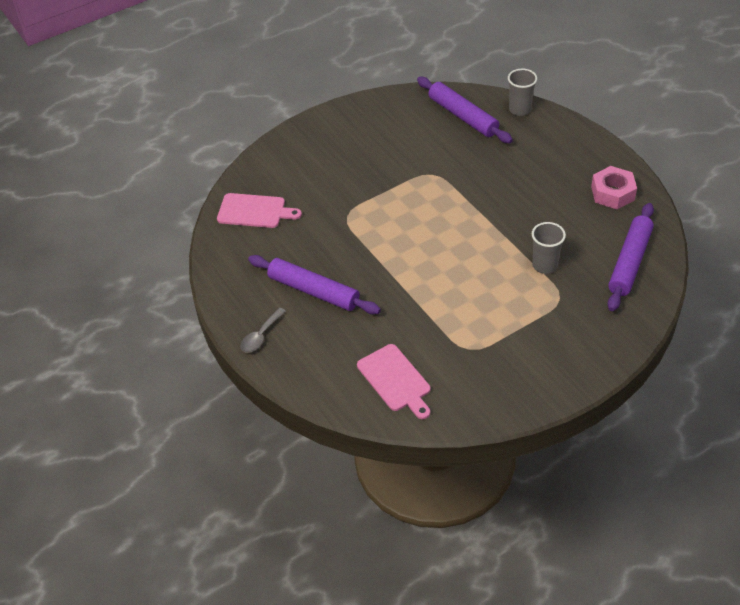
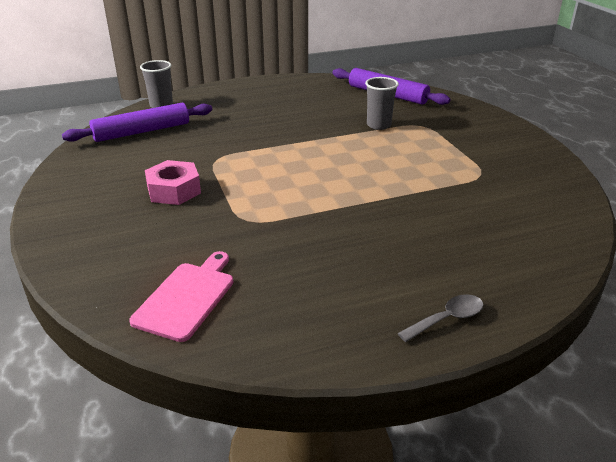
camera: 80 degrees left, 15 degrees down
grey spoon [241,308,286,353] -> grey spoon turned 75 degrees counterclockwise [398,294,483,342]
purple rolling pin [248,255,381,315] -> none
pink cutting board [357,344,430,419] -> none
pink nut [591,166,637,209] -> pink nut moved to [145,160,201,205]

